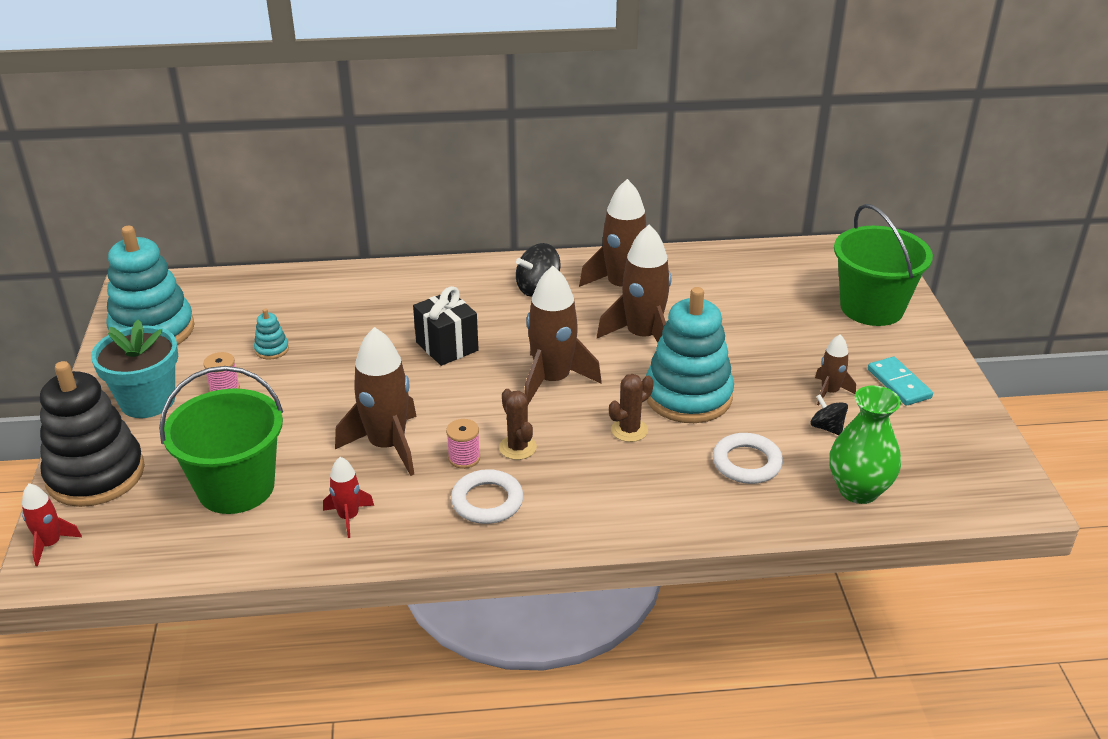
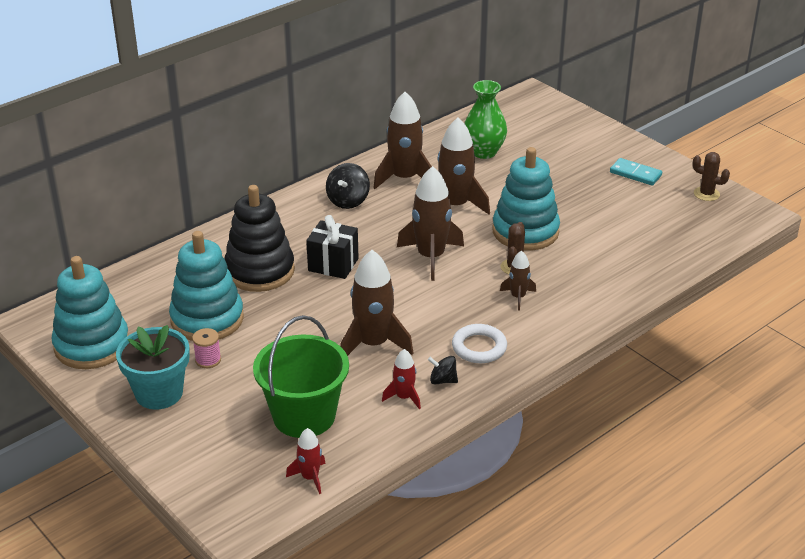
camera: 35 degrees left, 0 degrees up
red rocket [22,483,82,566] -> red rocket moved to [286,428,326,494]
black stacking toy [40,361,145,507] -> black stacking toy moved to [224,185,295,292]
turquoise stacking toy [254,309,289,360] -> turquoise stacking toy [169,231,244,341], size x2.49
pink spool [446,419,480,469] -> none
brown cactus [499,389,537,460] -> brown cactus moved to [692,152,730,201]
white ring [713,433,783,484] -> none
black spinning top [810,394,848,435] -> black spinning top moved to [428,356,458,384]
brown rocket [815,334,856,405] -> brown rocket moved to [500,250,536,310]
green vase [829,385,901,504] -> green vase moved to [465,80,507,159]
green bucket [834,204,933,326] -> none

